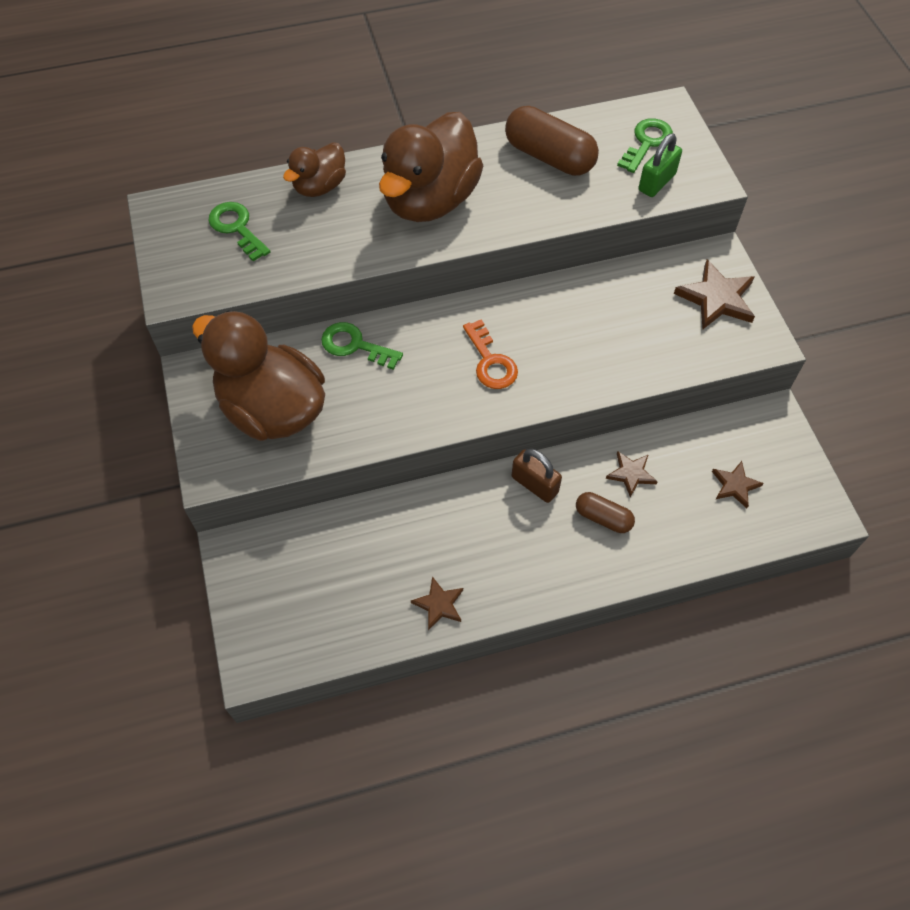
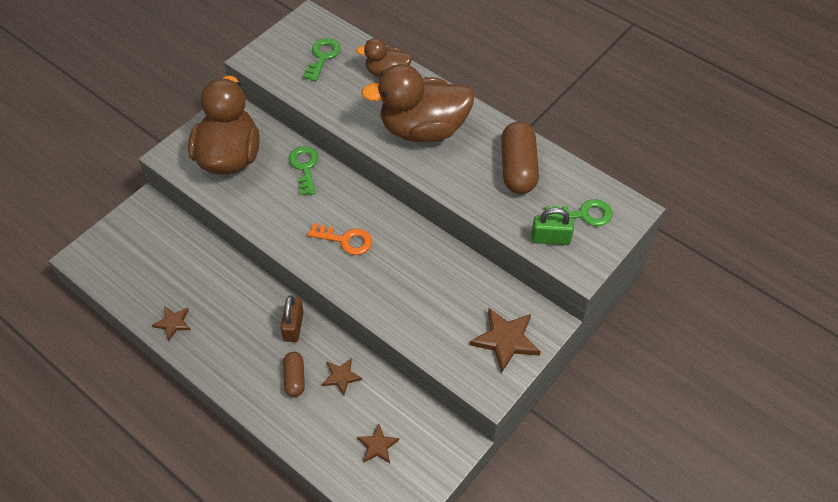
camera: 55 degrees right, 5 degrees down
orange key [463,319,518,389] -> orange key turned 105 degrees counterclockwise [308,223,372,255]

